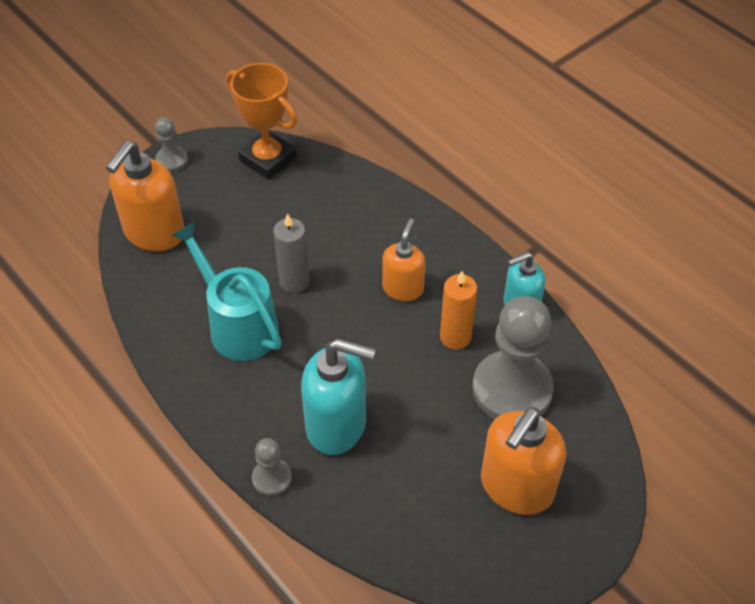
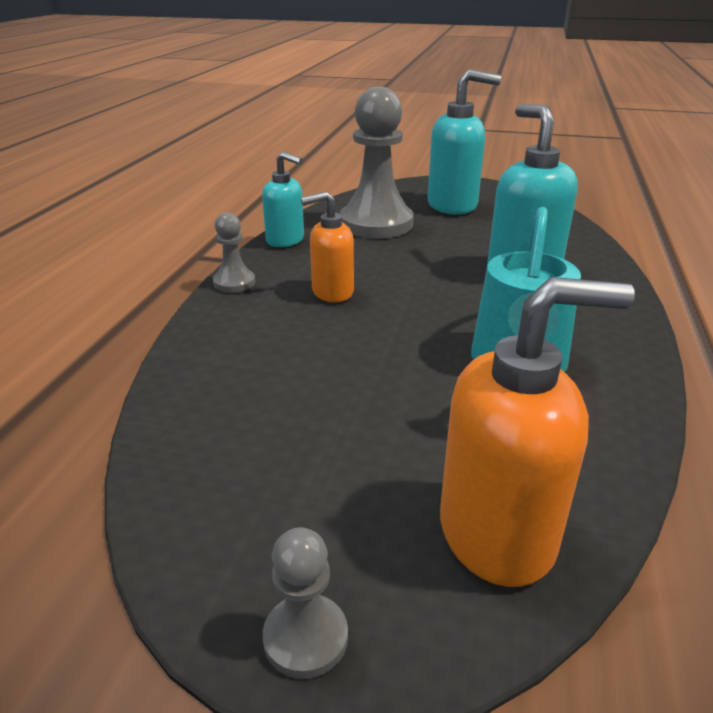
camera: 125 degrees left, 20 degrees down
orange trophy [226,63,297,180] -> none
grey pawn [252,438,292,497] -> grey pawn moved to [213,212,255,293]
grey candle [273,213,310,293] -> none
orange candle [440,271,477,350] -> none
orange soap dispenser [481,407,566,515] -> turquoise soap dispenser [428,69,501,214]

